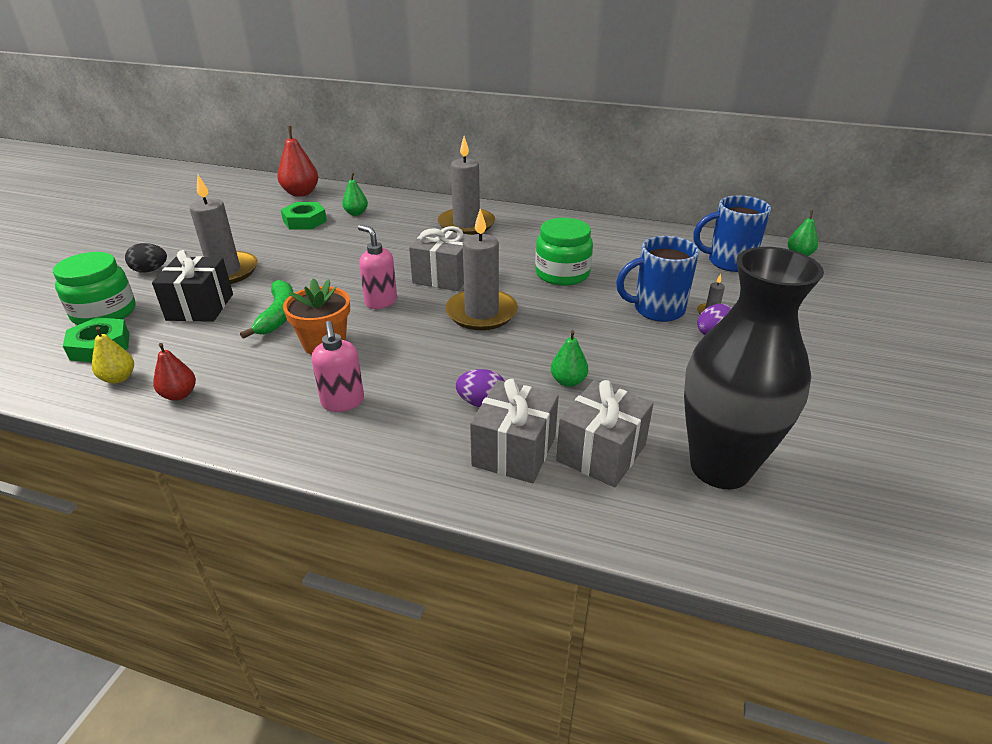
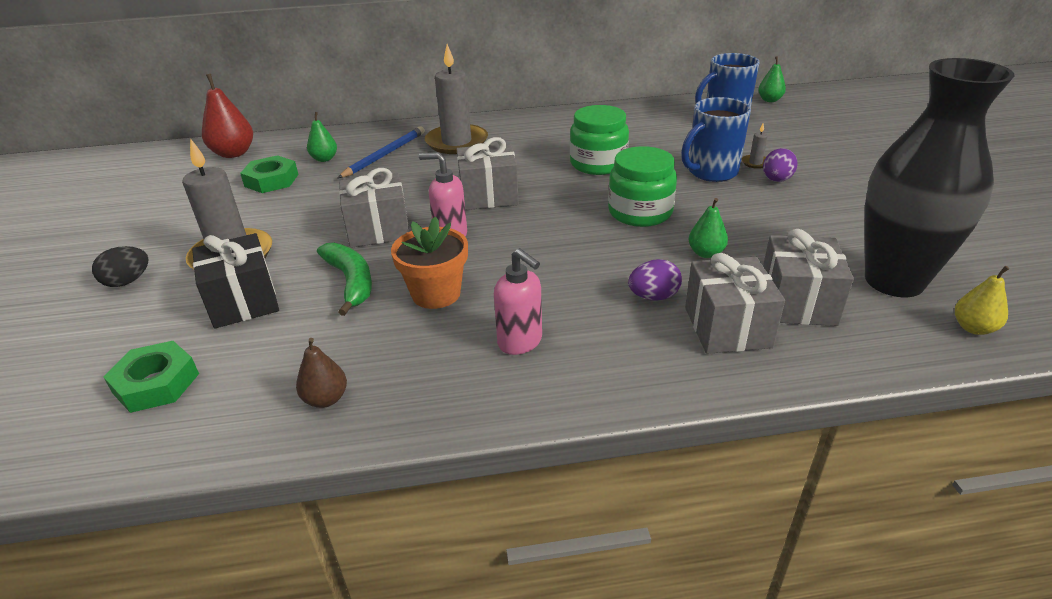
camera: 25 degrees left, 0 degrees up
green jar [53,252,136,325] -> green jar moved to [608,146,677,227]
yellow pear [92,327,134,384] -> yellow pear moved to [955,266,1009,335]
red pear [153,343,196,401] -> brown pear [296,338,347,408]
grey candle [445,209,518,330] -> none
none -> blue pencil [338,126,425,178]
none -> grey gift [339,168,409,248]

